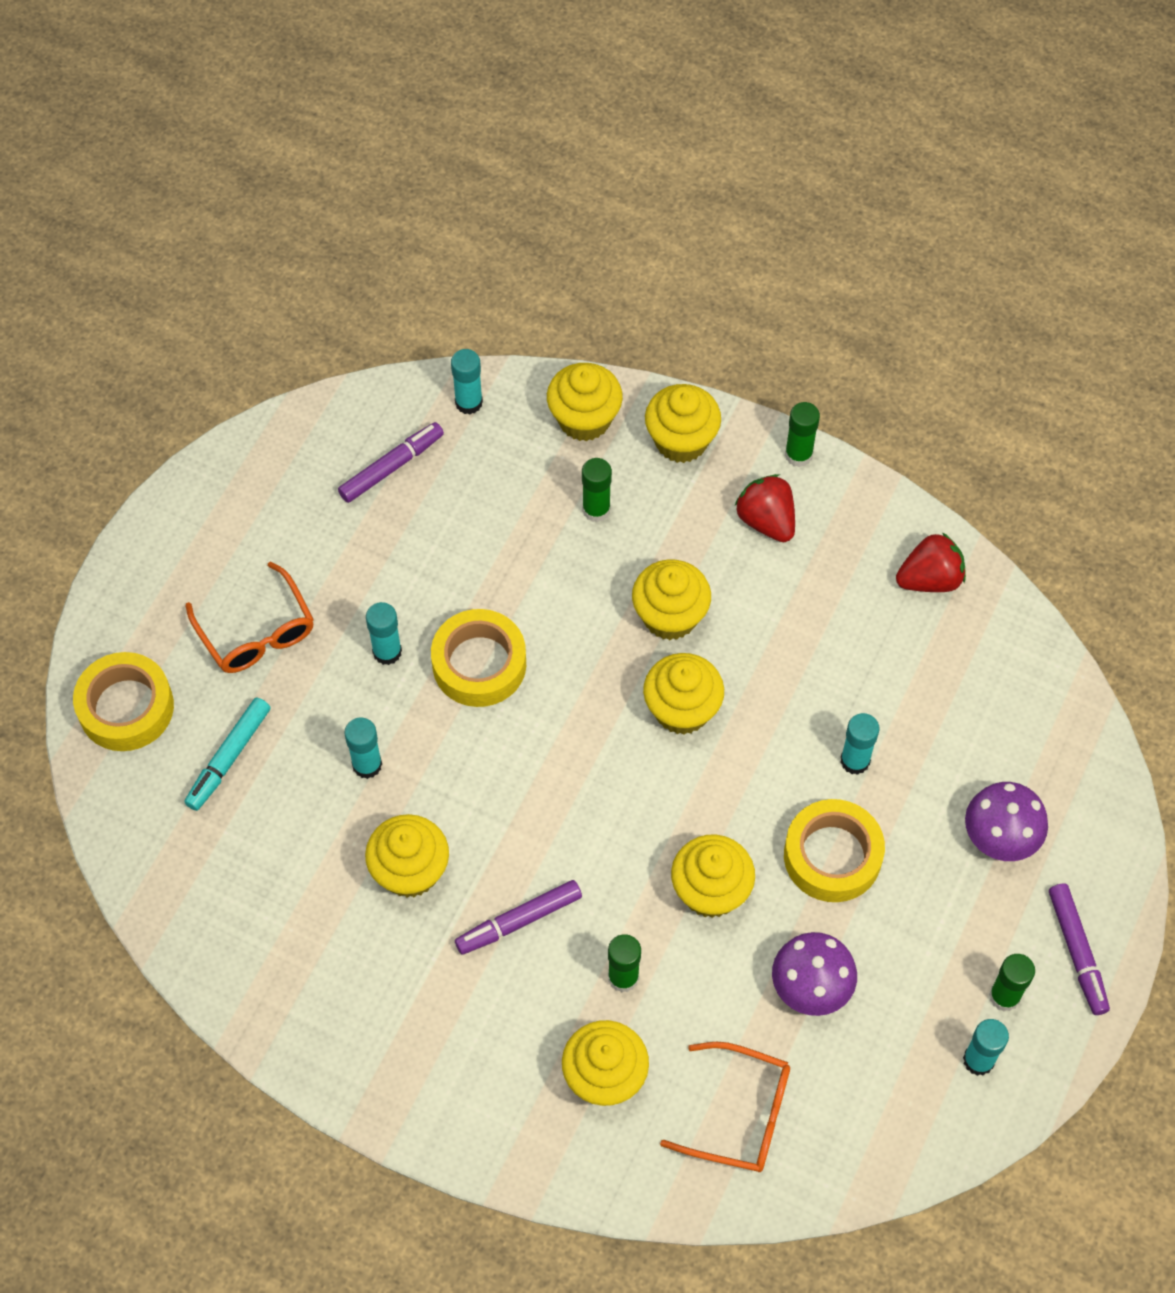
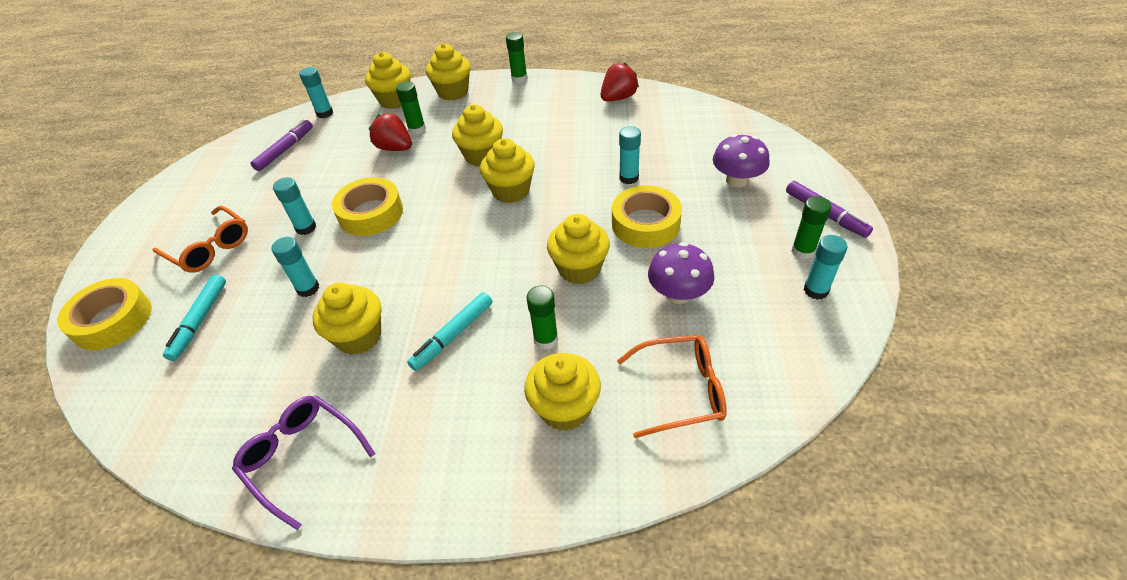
camera: 20 degrees left, 15 degrees down
purple marker [455,880,582,955] -> turquoise marker [407,292,492,371]
red strawberry [735,474,795,542] -> red strawberry moved to [369,113,412,151]
none -> purple glasses [232,396,375,530]

